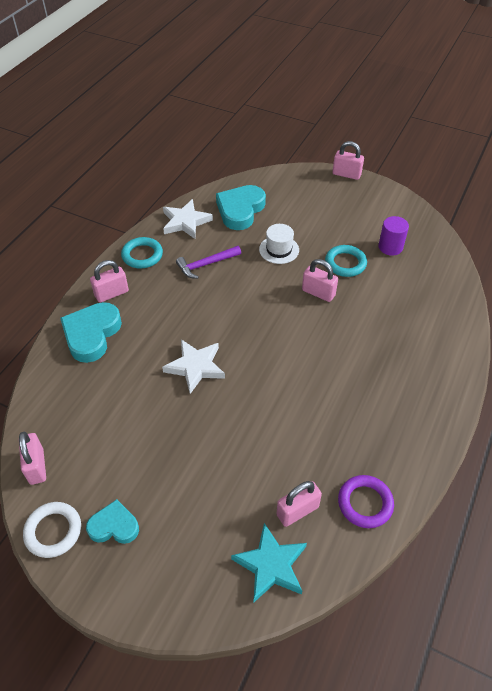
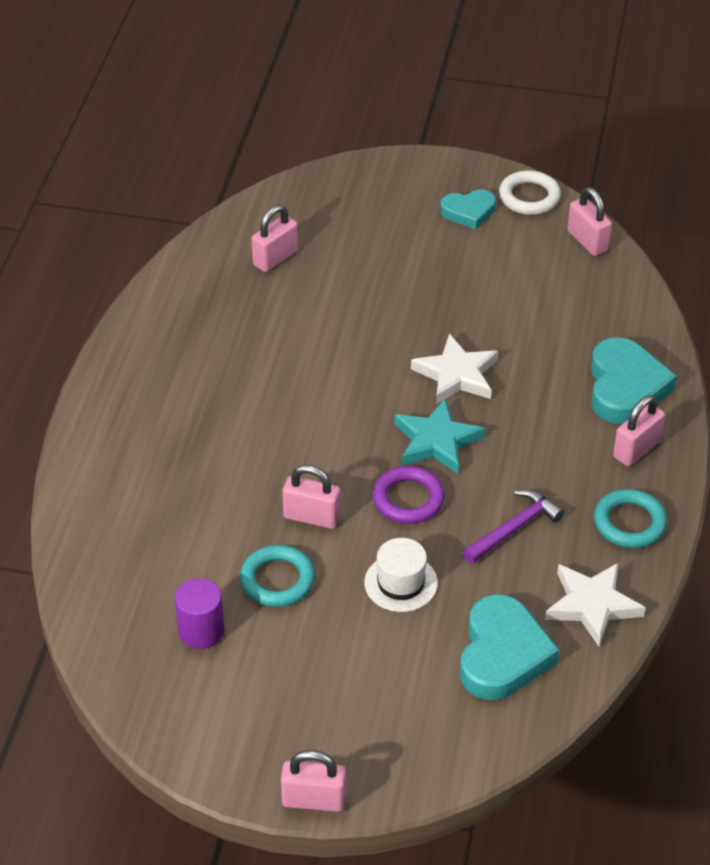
camera: 165 degrees right, 5 degrees down
turquoise star [231,523,307,602] -> turquoise star moved to [394,399,485,474]
purple ring [338,475,394,528] -> purple ring moved to [373,466,445,524]

